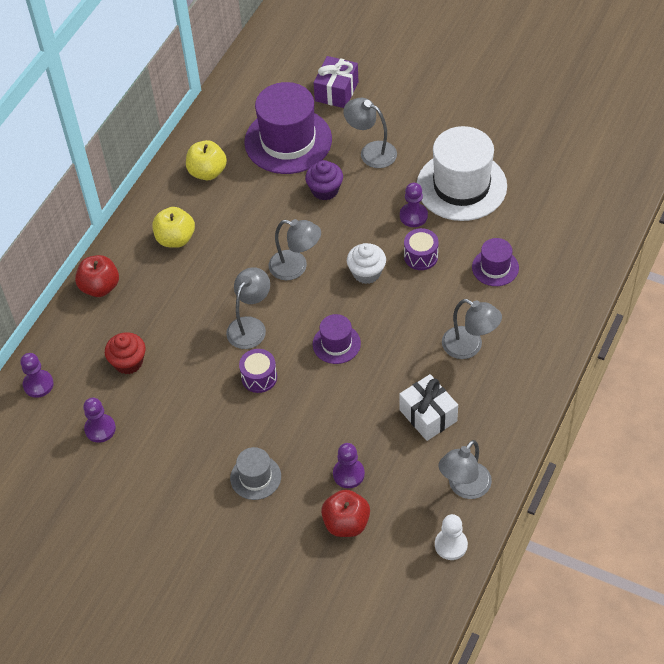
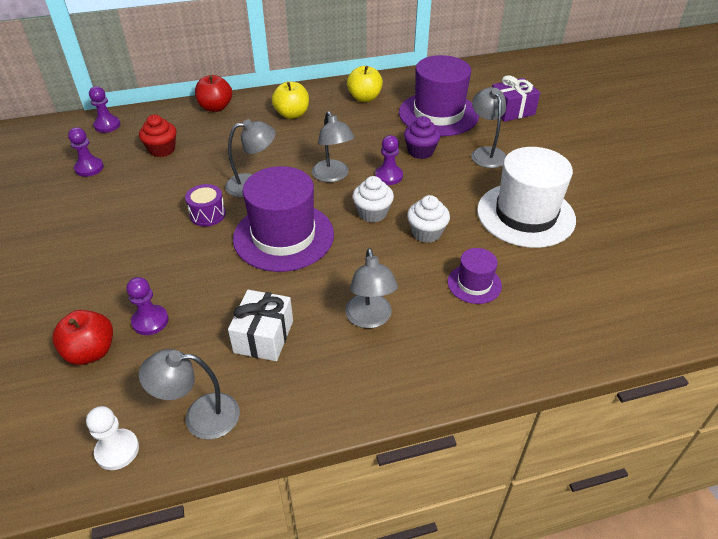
camera: 45 degrees right, 10 degrees down
grey hat [230,447,281,500] -> none
purple hat [313,314,361,364] -> purple hat [233,166,334,272], size x2.01
purple pawn [400,183,428,227] -> purple pawn moved to [375,135,403,185]
purple drum [404,228,439,270] -> white cupcake [407,195,450,243]

